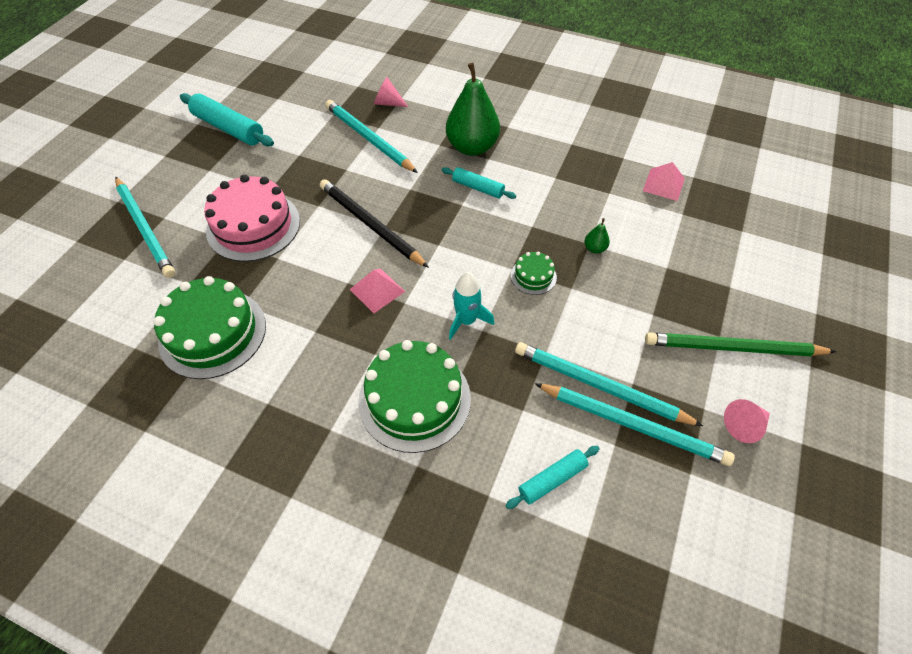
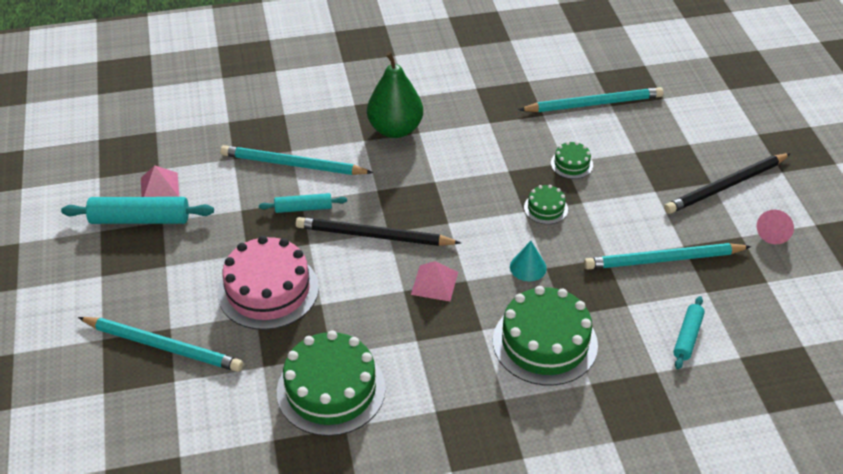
camera: 35 degrees left, 10 degrees down
pink cone [374,77,408,107] -> none
turquoise rolling pin [442,167,516,199] -> turquoise rolling pin moved to [259,193,347,213]
turquoise rocket [449,272,494,340] -> turquoise cone [510,241,547,281]
turquoise pencil [535,383,735,466] -> turquoise pencil moved to [518,87,664,112]
green pear [584,218,610,253] -> green cake [551,141,593,179]
pink pyramid [643,162,685,201] -> pink pyramid moved to [141,165,179,197]
green pencil [645,332,837,356] -> black pencil [664,153,791,214]

